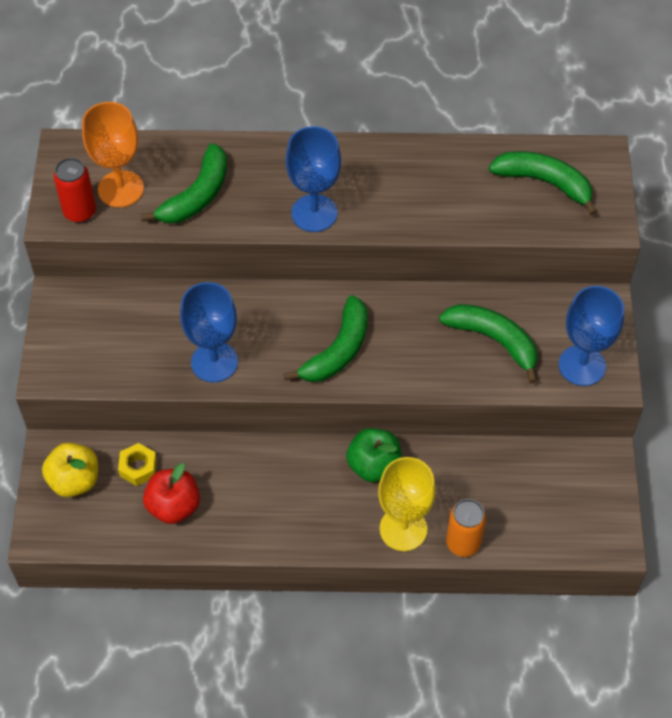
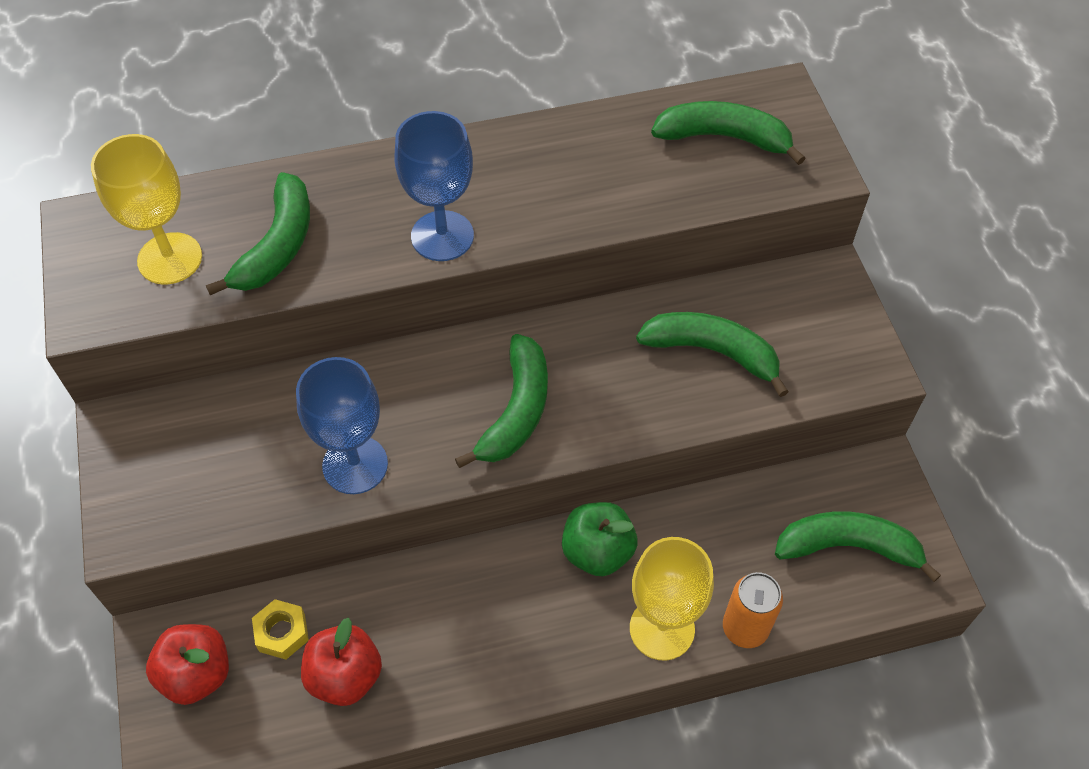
camera: 15 degrees left, 0 degrees up
yellow apple [42,443,98,497] -> red apple [146,624,229,705]
red can [54,158,96,223] -> none
orange goblet [82,102,144,207] -> yellow goblet [91,134,202,284]
blue goblet [559,286,624,386] -> none
none -> green banana [775,511,941,582]

